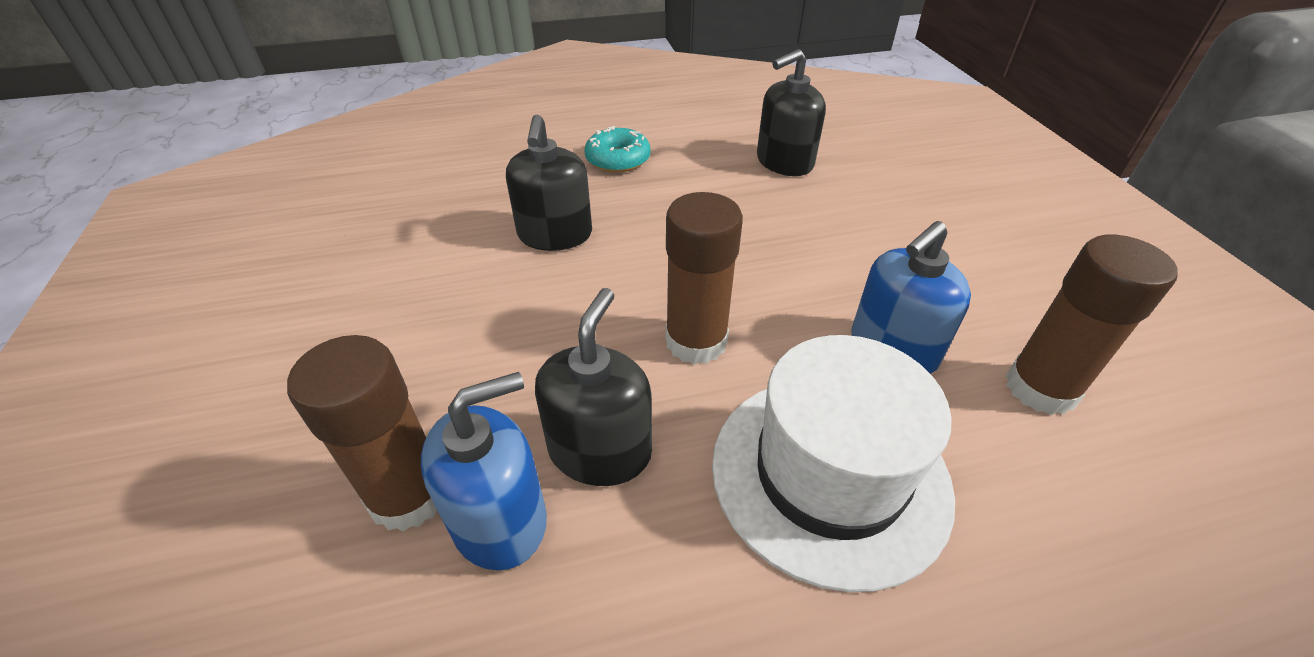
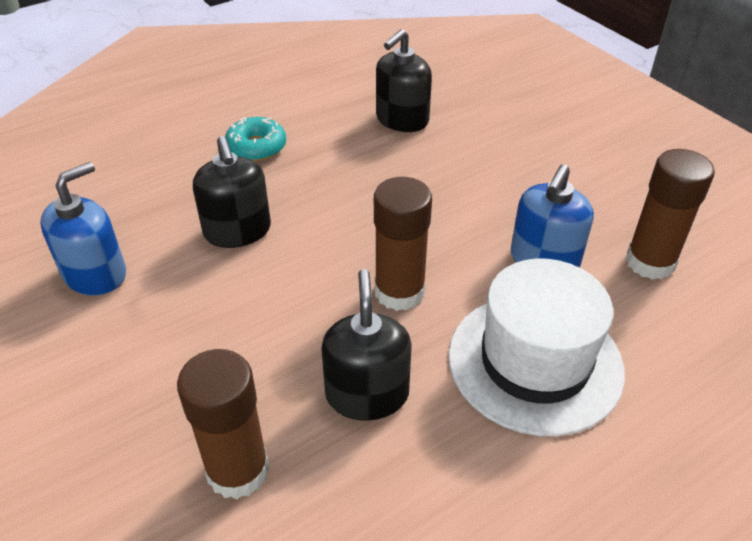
camera: 20 degrees left, 0 degrees up
blue soap dispenser [421,372,547,571] -> blue soap dispenser moved to [40,162,126,295]

